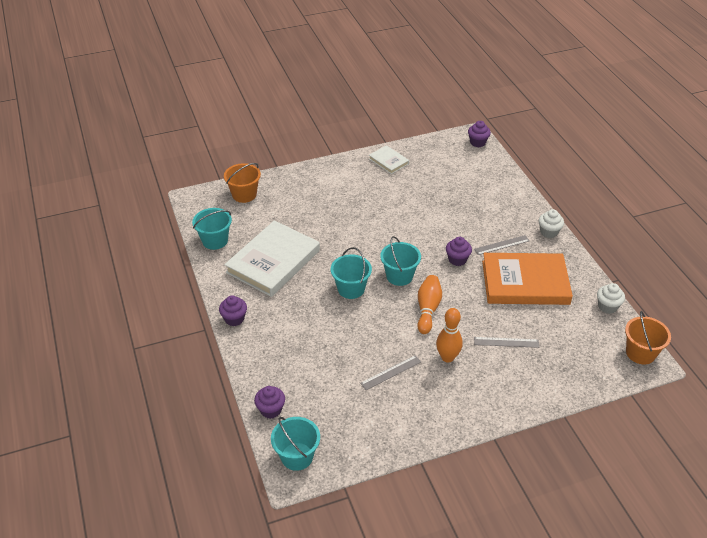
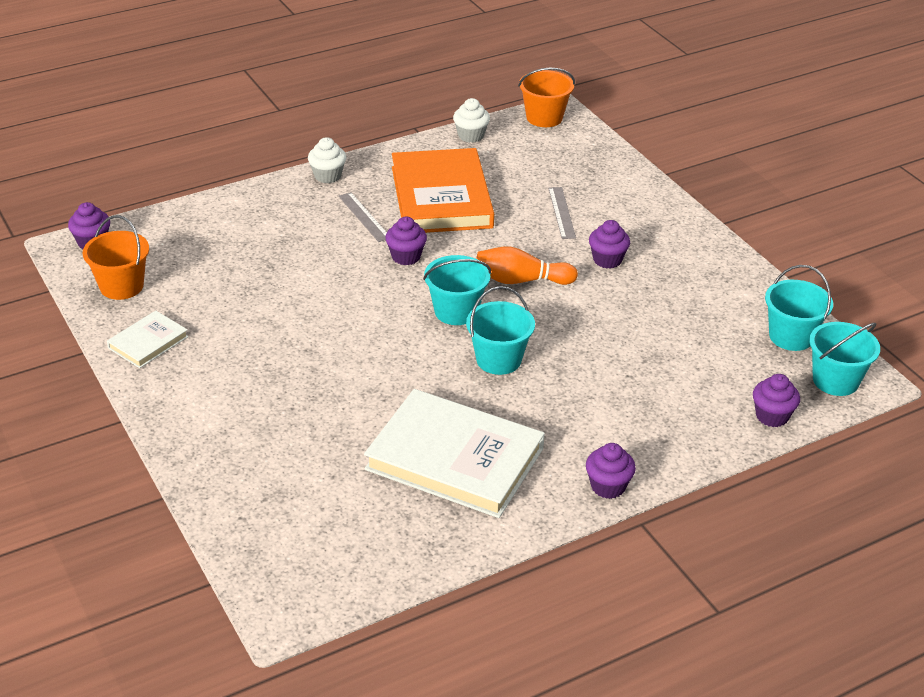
camera: 100 degrees left, 5 degrees down
turquoise bucket [192,208,232,250] -> turquoise bucket moved to [765,265,833,351]
orange bucket [224,163,261,203] -> orange bucket moved to [83,215,149,300]
grey ruler [360,355,421,390] -> none
orange bowling pin [436,308,463,363] -> purple cupcake [589,220,630,269]

